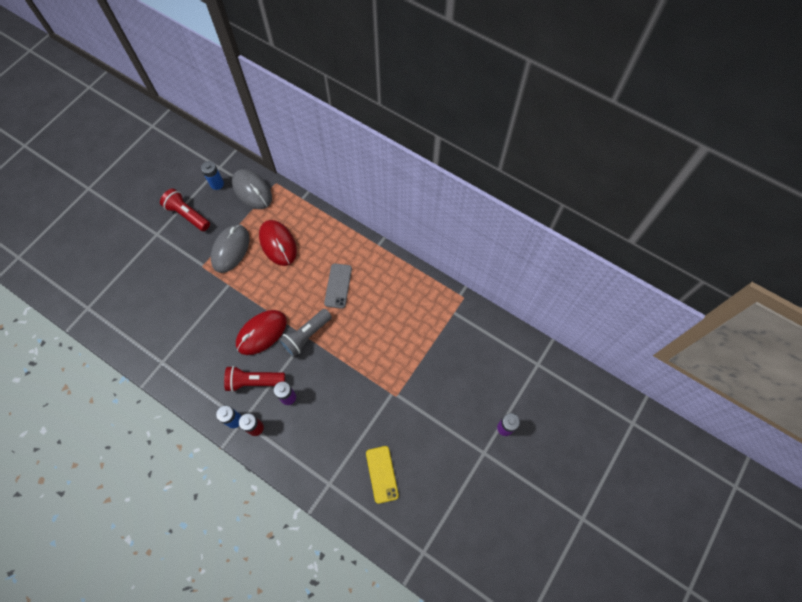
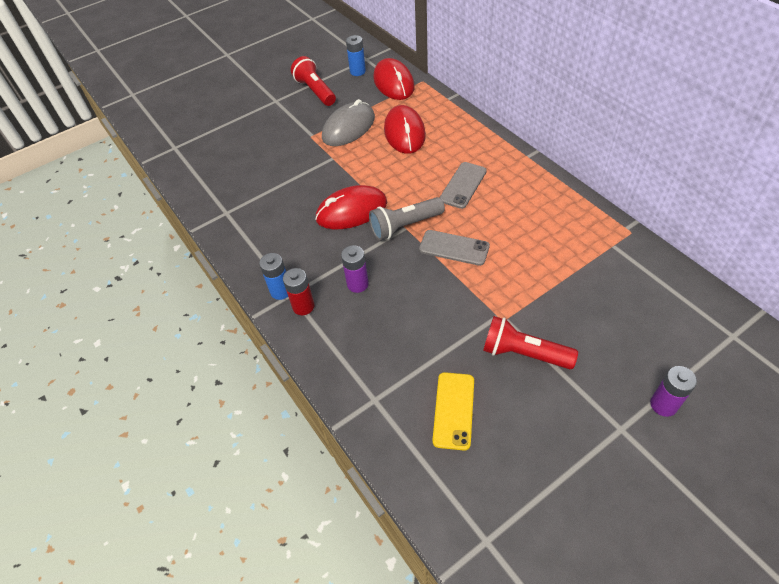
camera: 25 degrees right, 15 degrees down
red flashlight [224,366,285,392] -> red flashlight moved to [483,316,578,369]
grey mouse [232,169,272,209] -> red mouse [373,58,415,100]
none -> grey phone [419,230,490,266]

